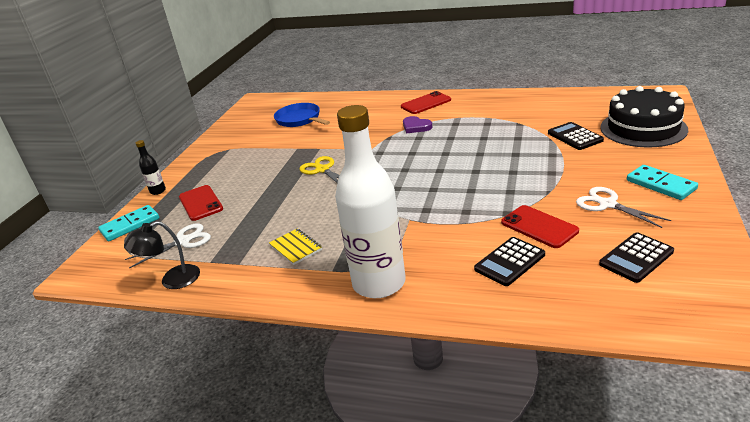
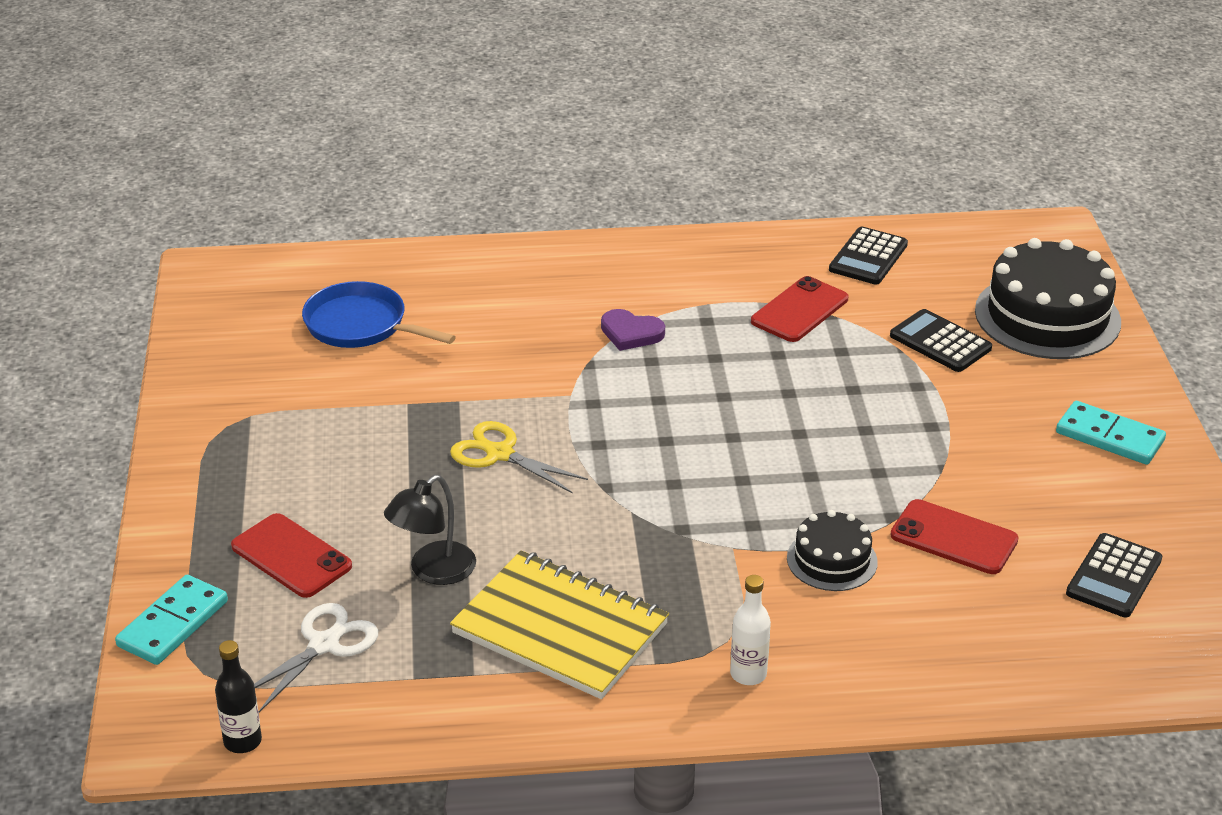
camera: 25 degrees left, 5 degrees up
black lamp [124,221,200,289] -> black lamp moved to [384,475,476,585]
black bottle [136,140,166,195] -> black bottle moved to [215,640,262,753]
yellow notebook [269,229,322,265] -> yellow notebook [450,550,669,699], size x2.06
white bottle [335,105,406,298] -> white bottle [730,575,771,685], size x0.41
red phone [401,91,451,114] -> red phone moved to [751,276,848,342]
black calculator [474,237,545,286] -> black calculator moved to [829,227,908,285]
white scissors [576,187,671,228] -> none
none -> black cake [787,510,878,591]

